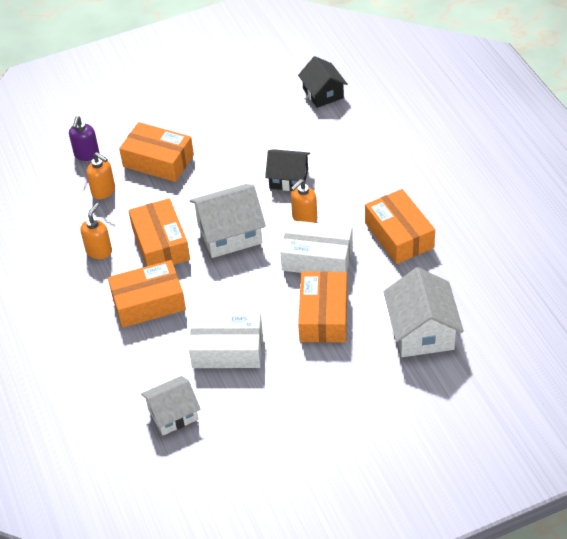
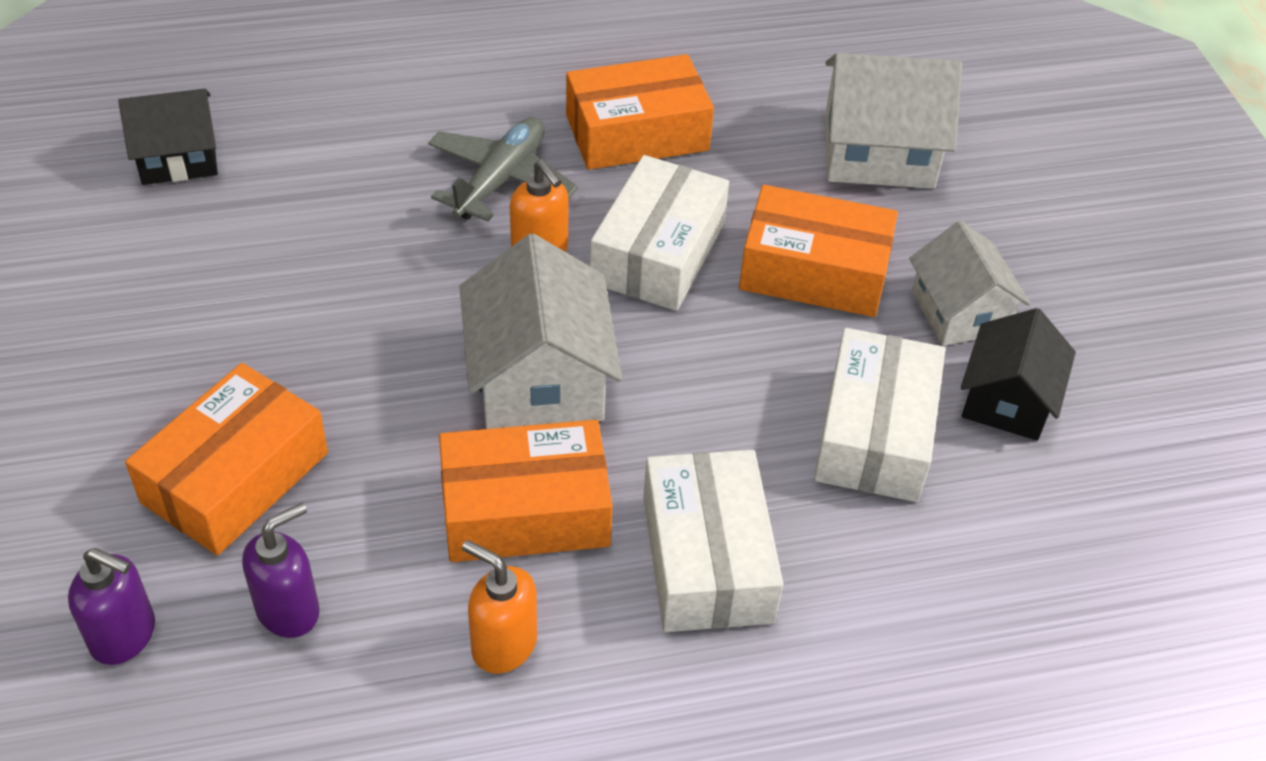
camera: 85 degrees left, 0 degrees up
orange soap dispenser [87,152,115,199] -> purple soap dispenser [242,503,320,638]
orange box [108,260,186,328] -> white box [643,450,783,632]
white house [141,376,200,435] -> white house moved to [909,221,1031,346]
black house [265,149,310,191] -> black house moved to [961,308,1076,441]
none -> grey plane [428,117,578,222]

